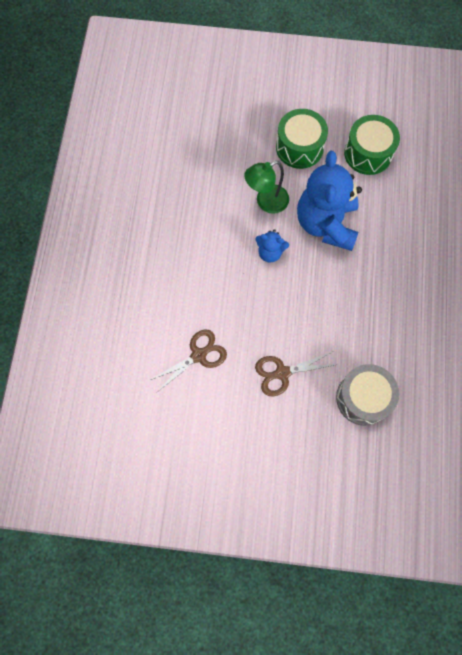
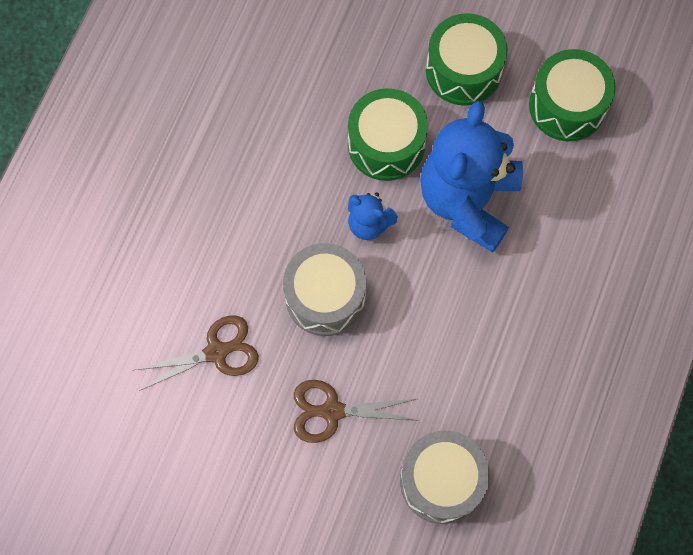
camera: 15 degrees right, 0 degrees up
green lamp [244,161,289,214] -> green drum [348,88,428,181]
none -> grey drum [283,243,367,336]

